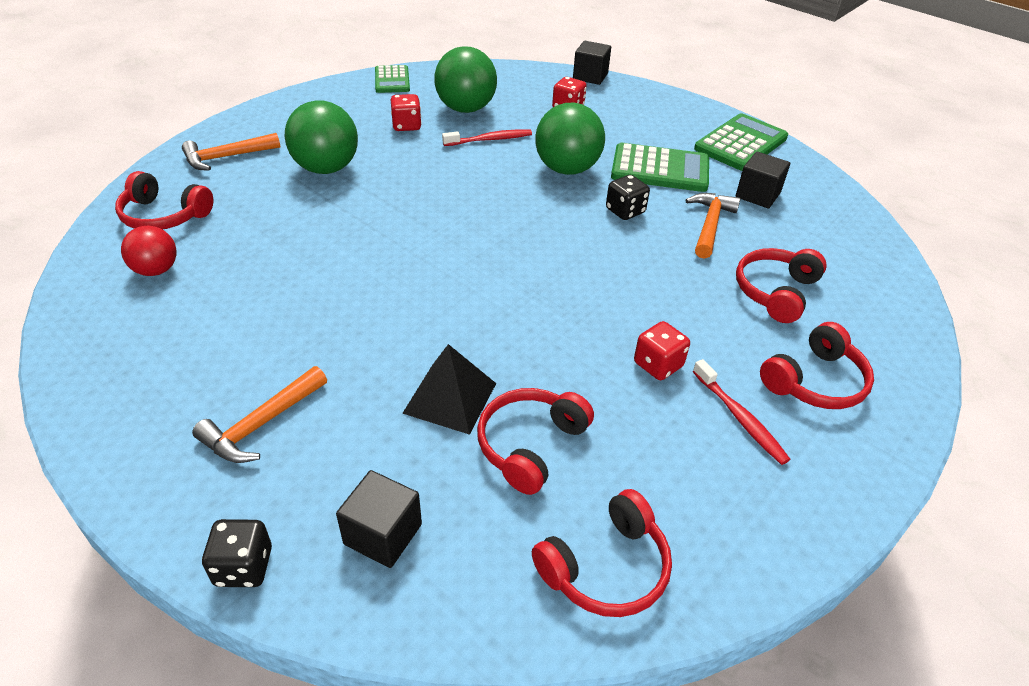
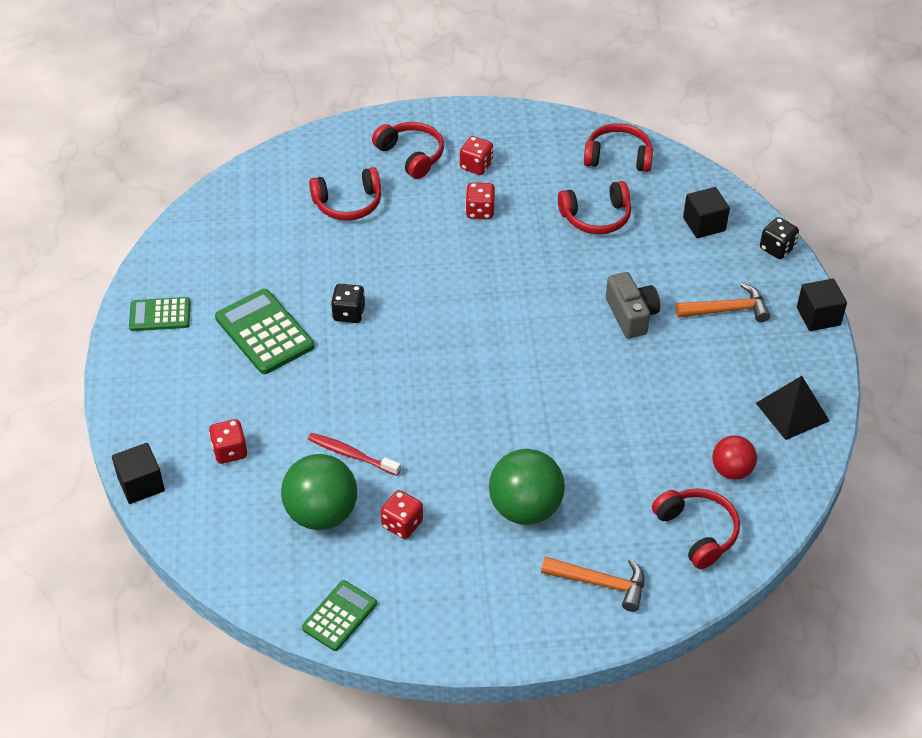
camera: 135 degrees left, 5 degrees up
black pyramid [402,344,496,435] -> black pyramid moved to [756,376,830,440]
green ball [535,103,605,175] -> none
orange hammer [685,193,740,259] -> none
red toothbrush [693,359,791,465] -> red dice [460,136,493,175]
green calculator [694,113,788,171] -> green calculator [129,297,191,331], size x0.63
black cube [736,152,790,208] -> black cube moved to [797,279,847,331]
red headphones [760,322,874,409] -> red headphones turned 45 degrees clockwise [372,122,444,179]
none -> grey camera [606,272,660,339]

